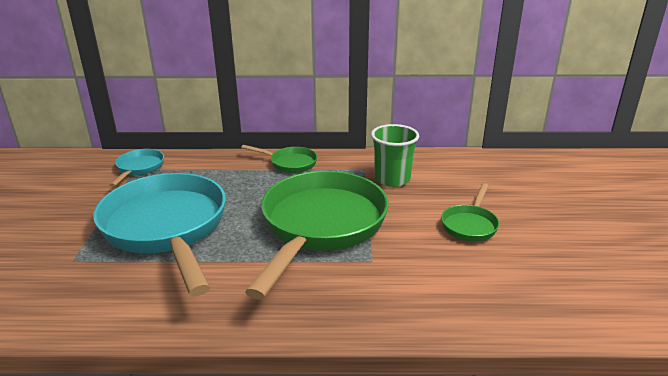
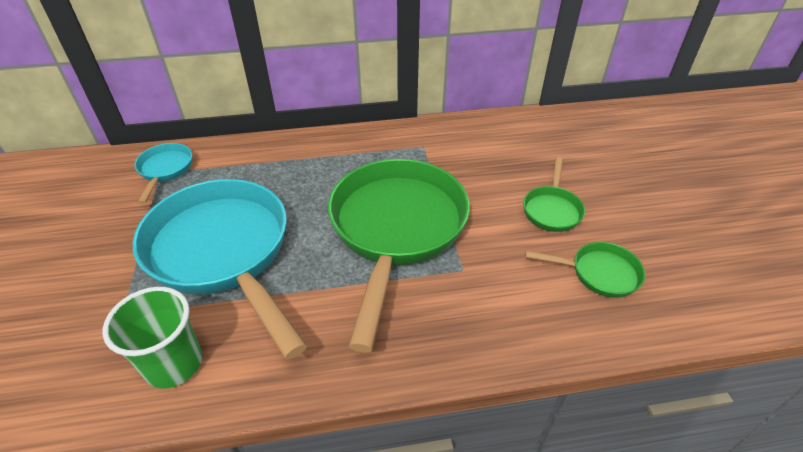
camera: 10 degrees left, 15 degrees up
green pan [241,145,317,173] -> green pan moved to [525,242,645,298]
green cup [371,124,419,187] -> green cup moved to [103,287,202,389]

